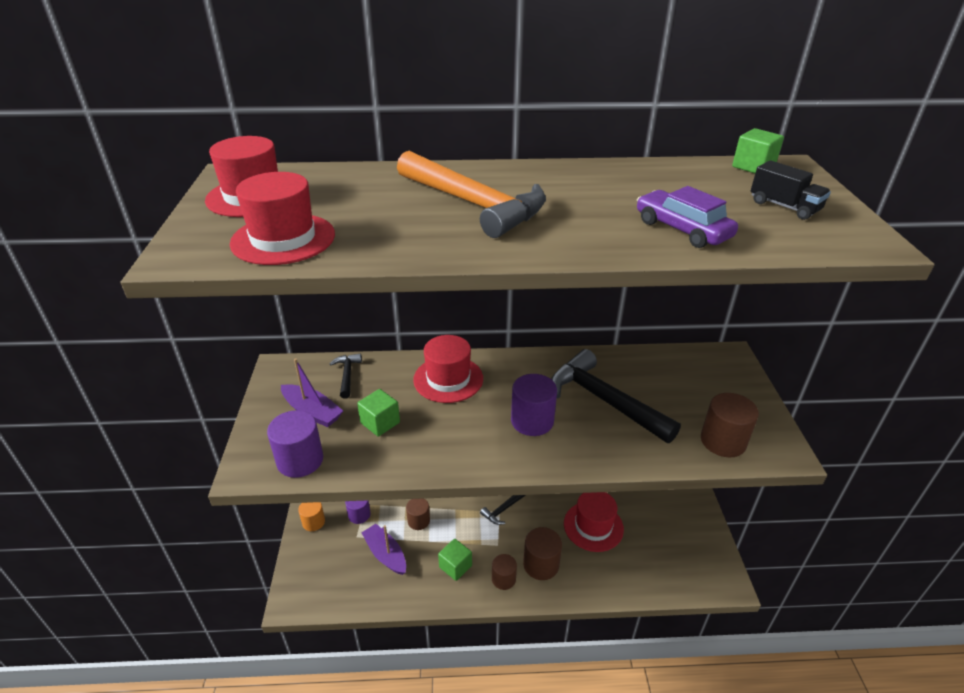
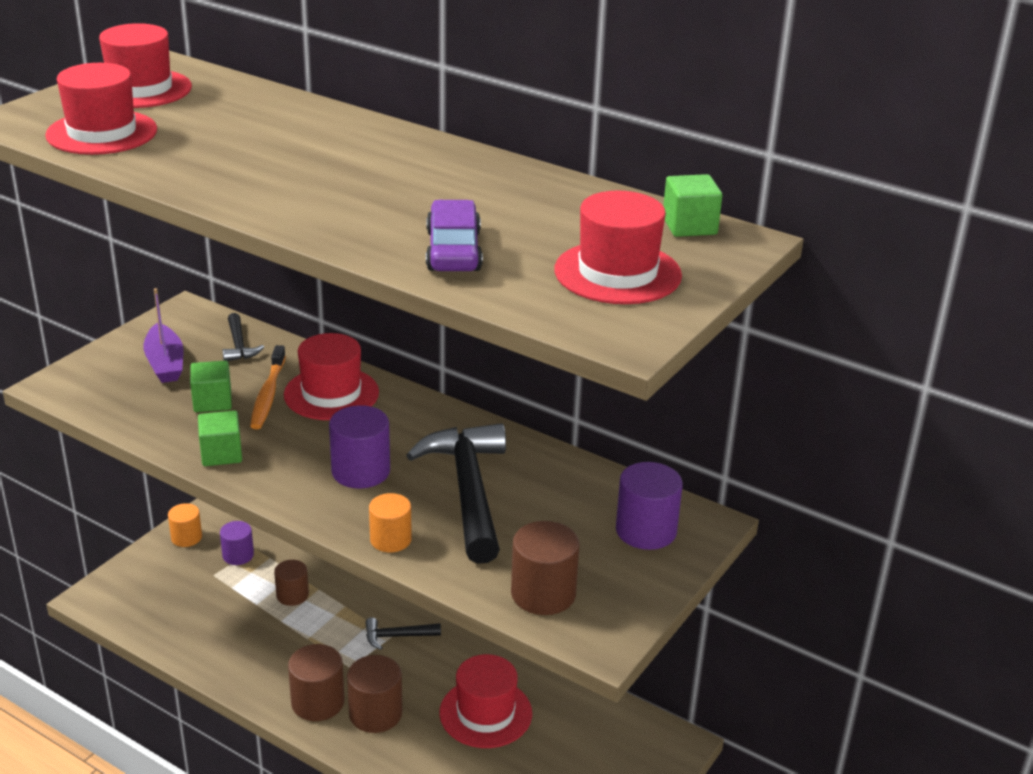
camera: 35 degrees right, 5 degrees down
purple cylinder [267,410,323,478] -> purple cylinder moved to [616,462,683,550]
black hammer [330,353,362,399] -> black hammer turned 135 degrees clockwise [222,313,264,361]
purple boat [361,524,406,575] -> none
orange hammer [397,151,546,238] -> none
green cube [438,539,472,581] -> green cube moved to [198,410,242,466]
brown cylinder [492,554,517,590] -> brown cylinder [288,644,344,721], size x1.50
black truck [751,160,831,220] -> red hat [554,191,682,304]
none -> orange toothbrush [250,345,286,429]
none -> orange cylinder [369,493,412,552]

